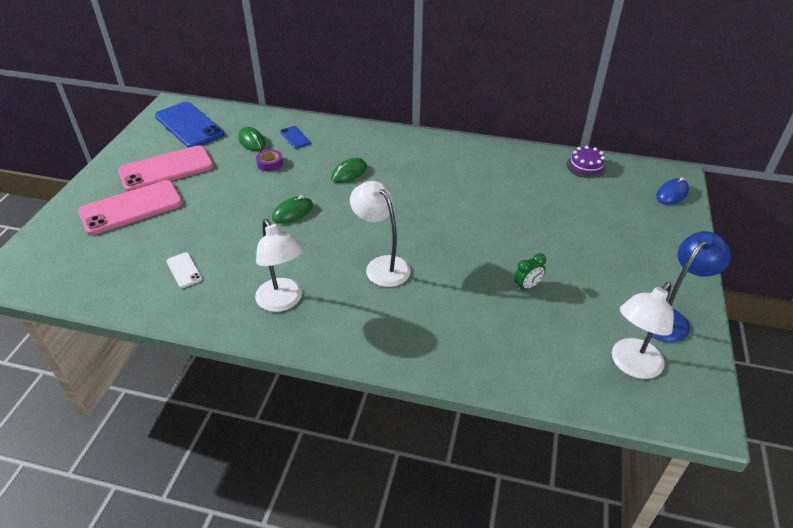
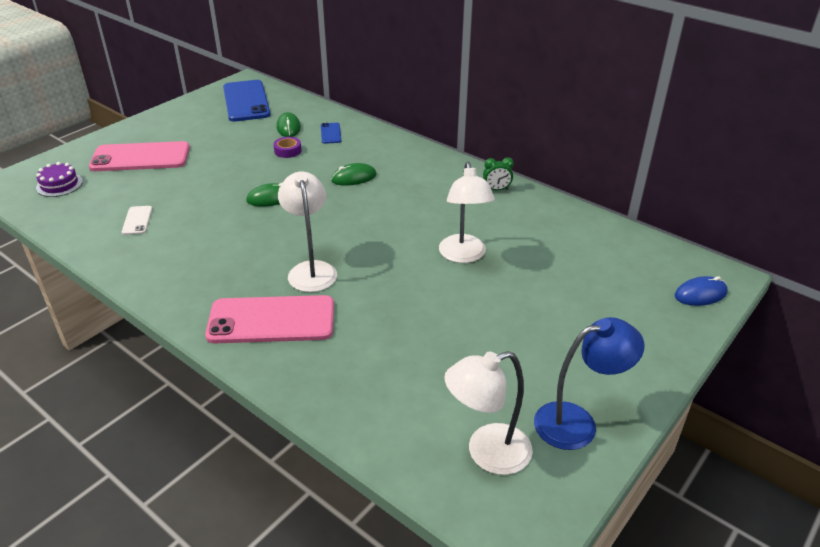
camera: 25 degrees right, 5 degrees down
pink phone [118,145,214,192] -> pink phone moved to [205,295,334,343]
white lamp [255,219,303,312] -> white lamp moved to [439,162,495,263]
green clock [514,253,546,291] -> green clock moved to [483,157,514,190]
purple cake [566,146,606,178] -> purple cake moved to [36,162,83,197]

